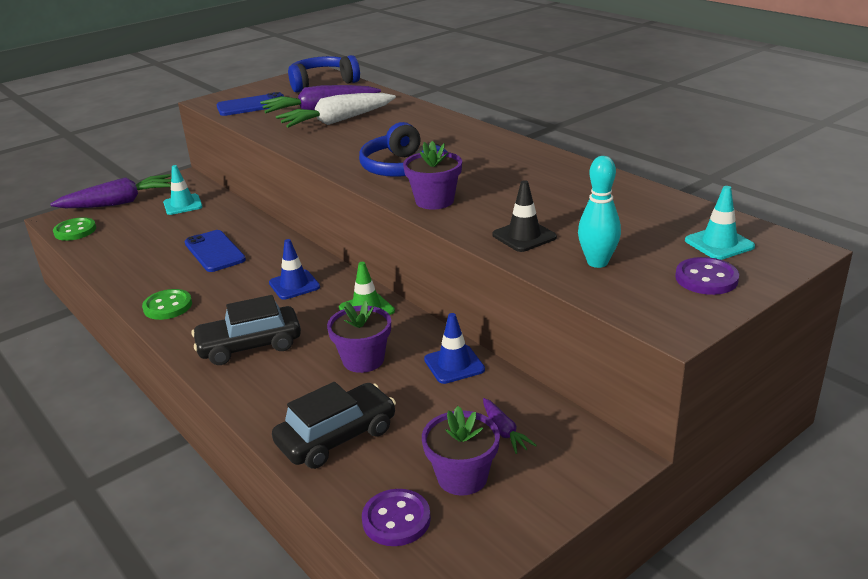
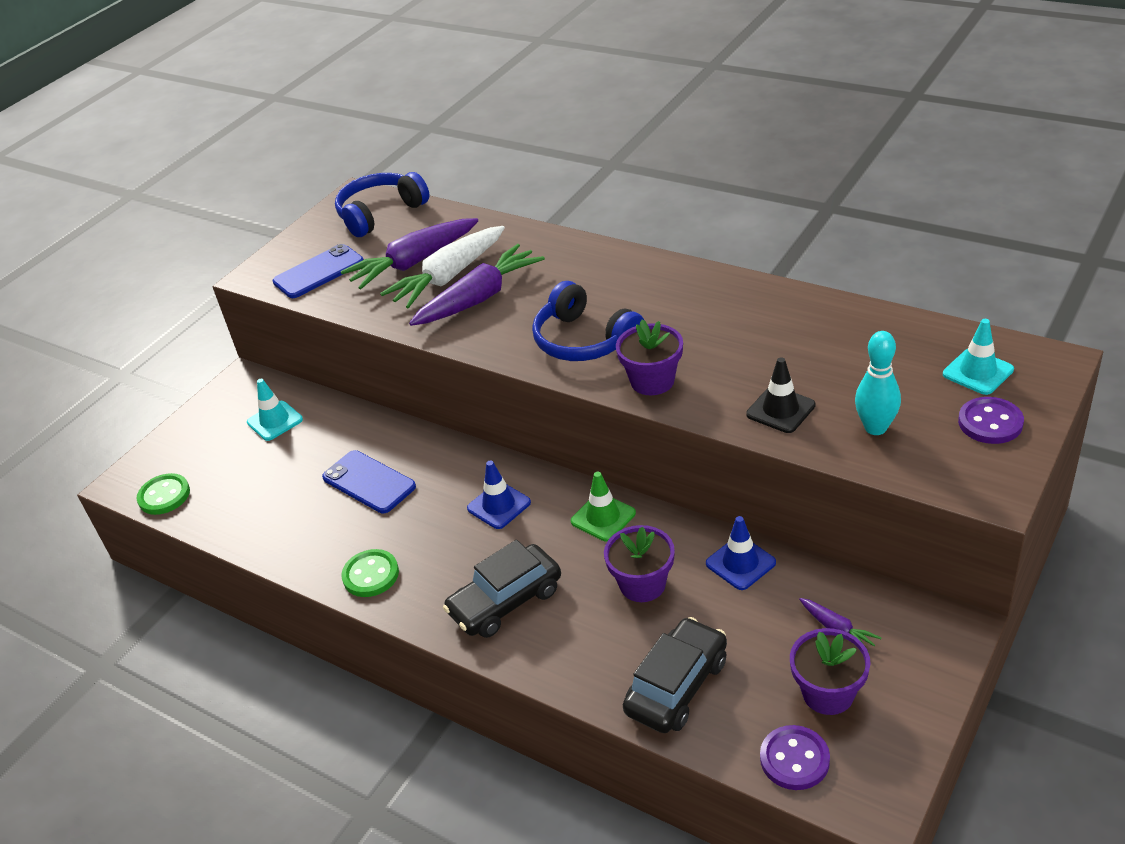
camera: 15 degrees left, 10 degrees up
purple carrot [50,174,171,208] -> purple carrot moved to [409,244,545,326]

